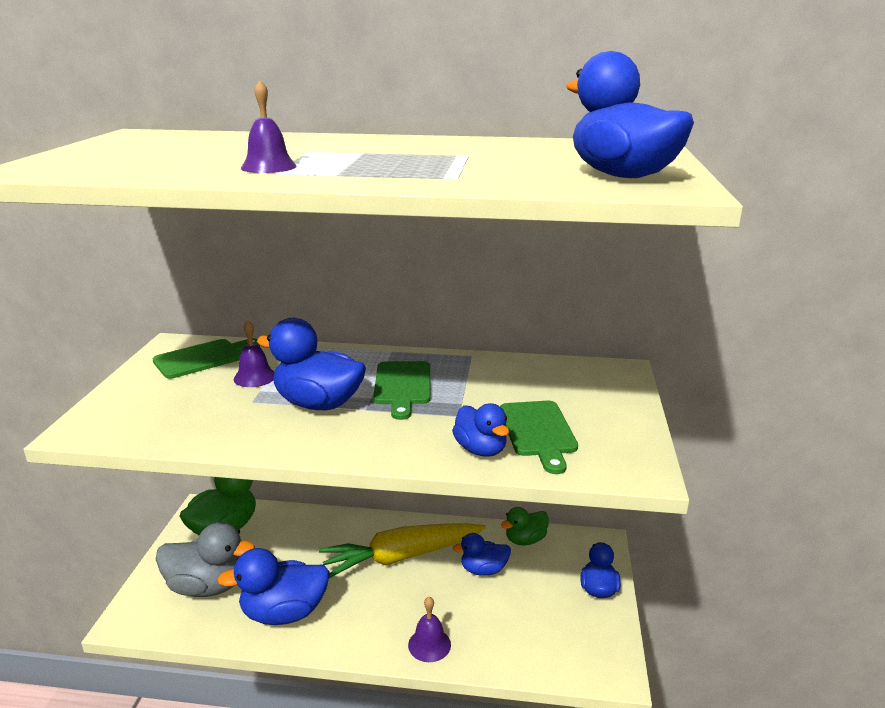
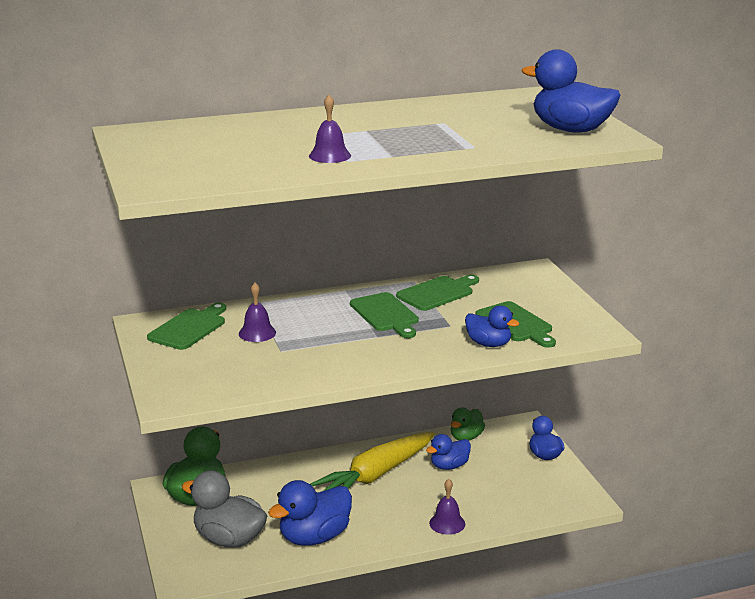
camera: 25 degrees left, 0 degrees up
grey duck [156,522,255,597] -> grey duck turned 135 degrees counterclockwise [182,471,267,548]
blue duck [257,318,366,410] -> none
none -> green cutting board [396,275,479,311]

